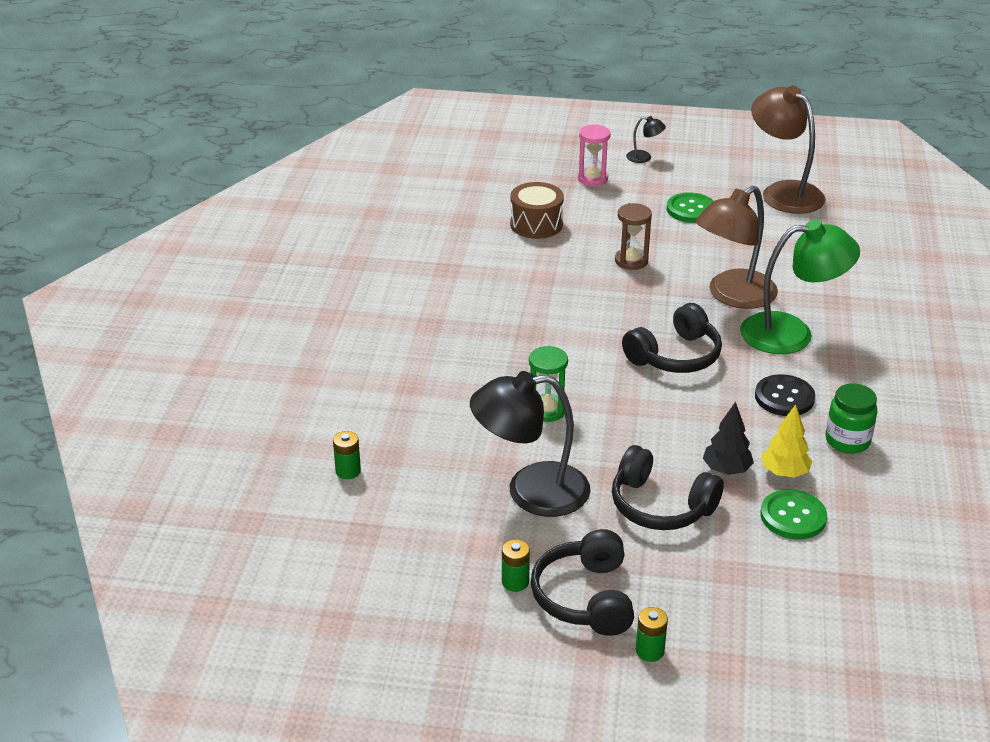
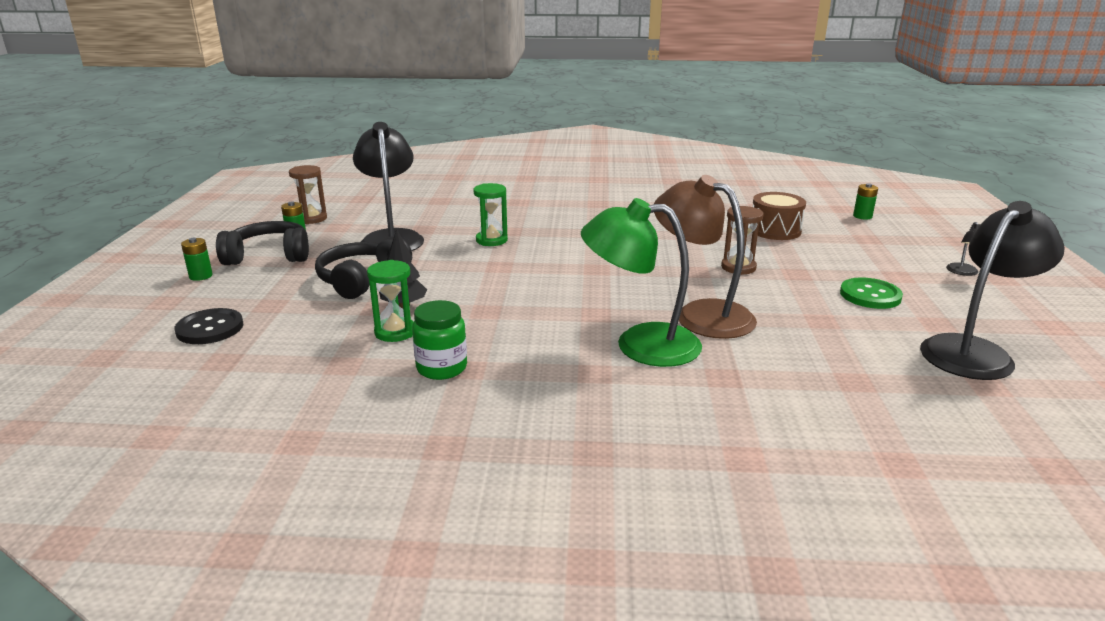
camera: 85 degrees right, 10 degrees down
green battery [333,431,361,479] -> green battery moved to [853,183,878,220]
pink hourglass [578,124,611,186] -> none
black headphones [622,303,722,373] -> none
green lamp [740,220,860,354] -> green lamp turned 105 degrees clockwise [581,198,702,367]
brown lamp [751,86,826,214] -> black lamp [920,201,1065,380]
black button [755,374,815,416] -> black button moved to [175,308,244,344]
green button [760,489,827,540] -> none
yellow tree [761,404,813,478] -> green hourglass [367,260,414,342]
none -> brown hourglass [289,165,327,224]

